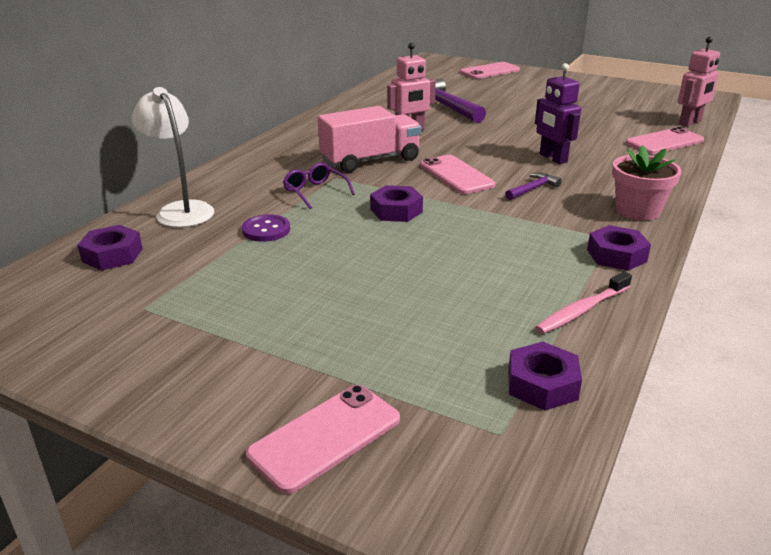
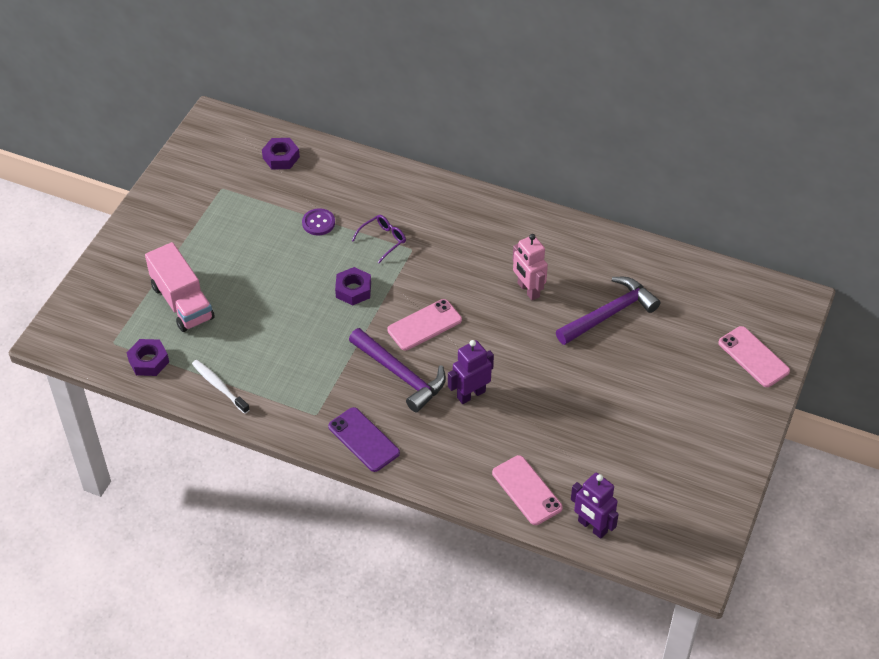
camera: 85 degrees right, 20 degrees up
white lamp [132,87,214,227] -> none
pink phone [246,385,400,494] -> none
pink truck [318,106,421,173] -> pink truck moved to [145,242,215,332]
purple hammer [505,173,562,200] -> purple hammer [349,328,446,412], size x2.06
pink toothbrush [535,272,632,334] -> white toothbrush [192,360,250,414]
purple nut [587,225,651,271] -> none
pink flower pot [612,145,682,221] -> purple phone [328,407,400,472]
pink robot [678,37,720,127] -> purple robot [571,472,619,539]

